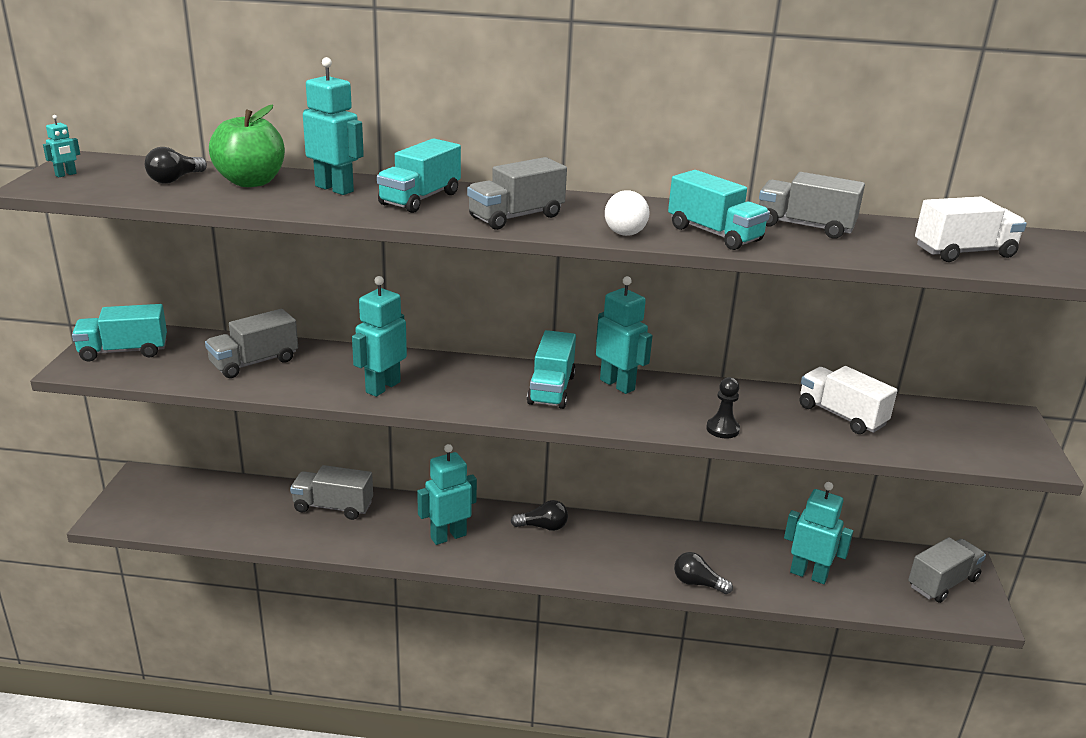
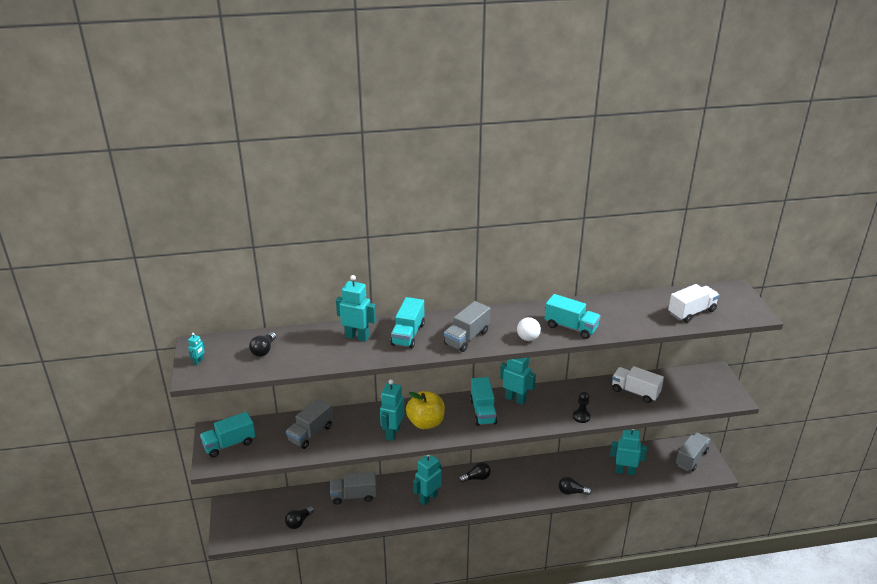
camera: 15 degrees left, 5 degrees up
green apple [209,105,285,187] -> none
grey truck [759,172,865,239] -> none
none -> black light bulb [285,506,314,529]
none -> yellow apple [406,391,445,429]

